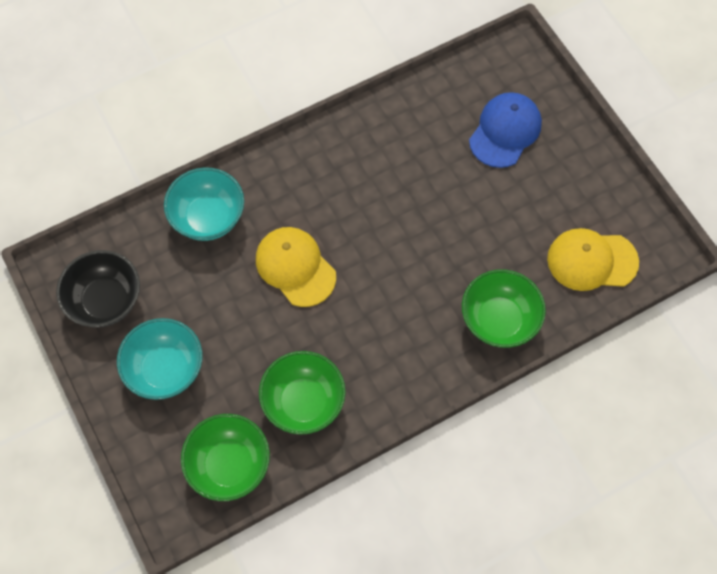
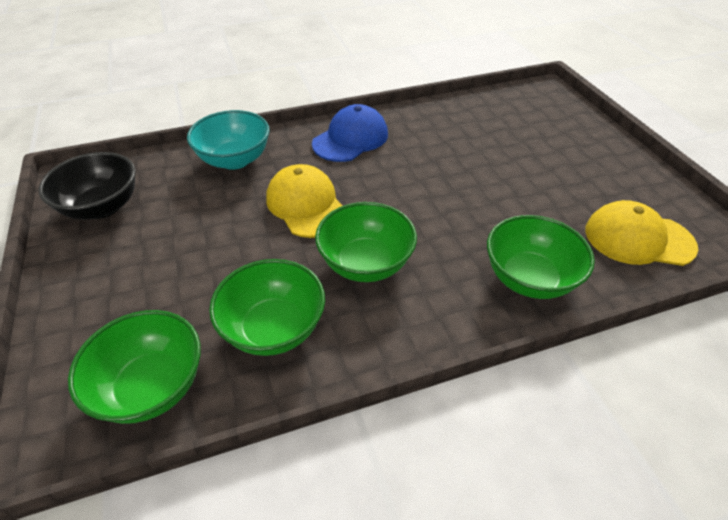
camera: 10 degrees right, 20 degrees down
turquoise bowl [117,318,203,400] -> none
blue cap [469,92,542,168] -> blue cap moved to [312,104,388,162]
none -> green bowl [315,202,417,282]

